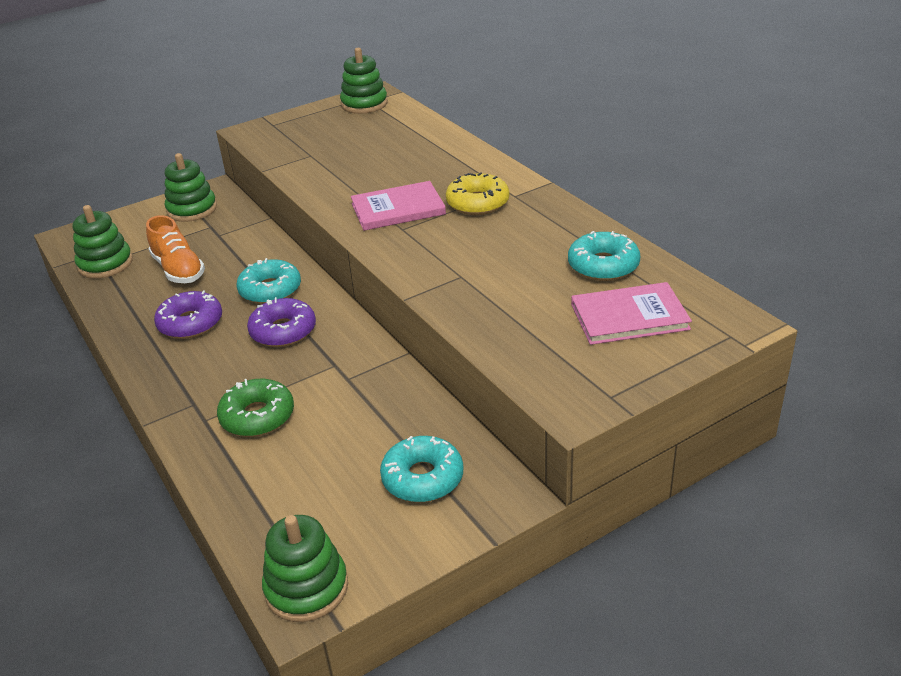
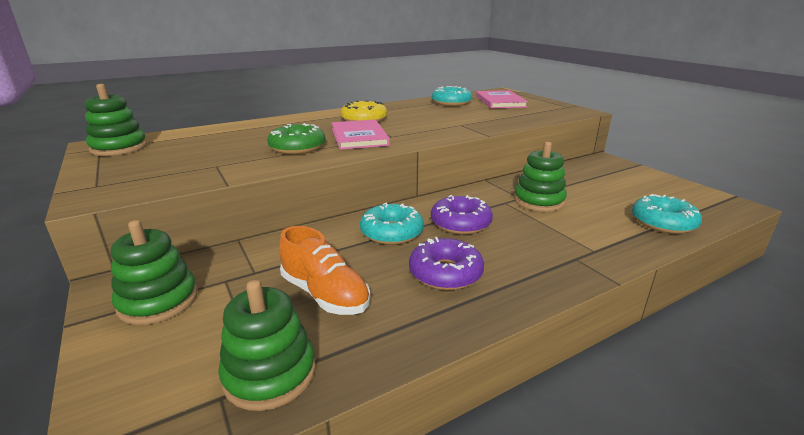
camera: 90 degrees left, 10 degrees down
orange shoe [146,215,205,283] -> orange shoe turned 75 degrees clockwise [279,226,371,315]
green donut [217,379,294,437] -> green donut moved to [267,123,326,154]
green stacking toy [262,515,348,622] -> green stacking toy moved to [514,142,567,212]
turquoise donut [380,436,463,502] -> turquoise donut moved to [632,194,702,234]

